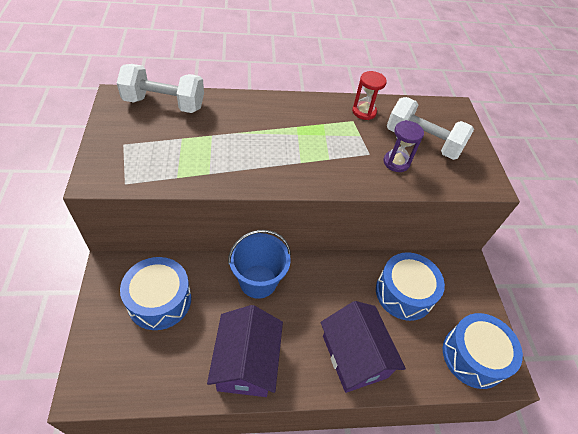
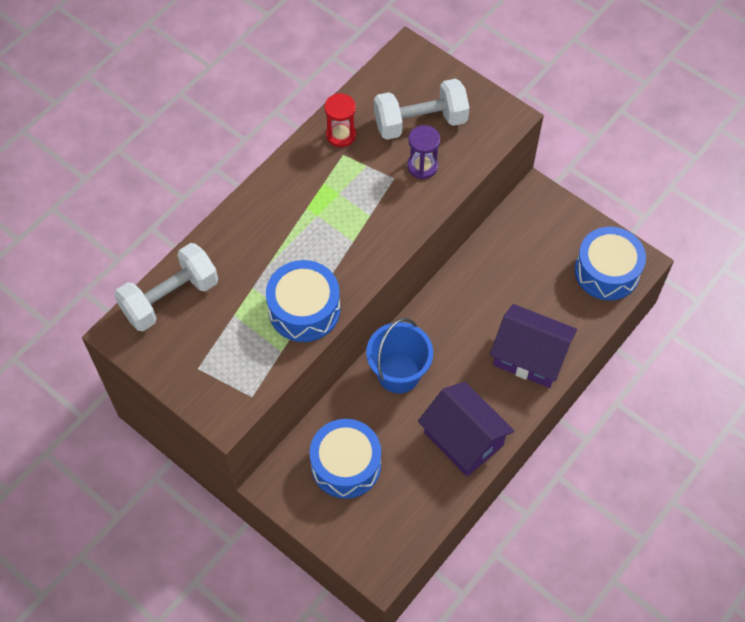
camera: 40 degrees left, 10 degrees up
blue drum [376,252,445,321] -> blue drum moved to [266,260,340,342]

